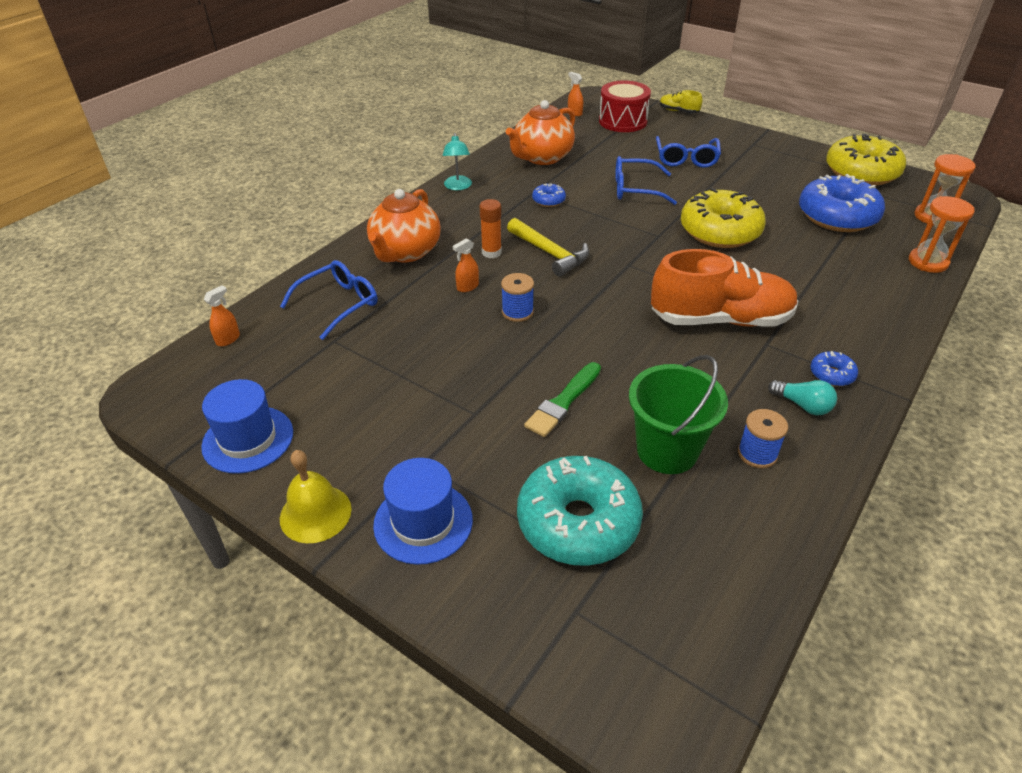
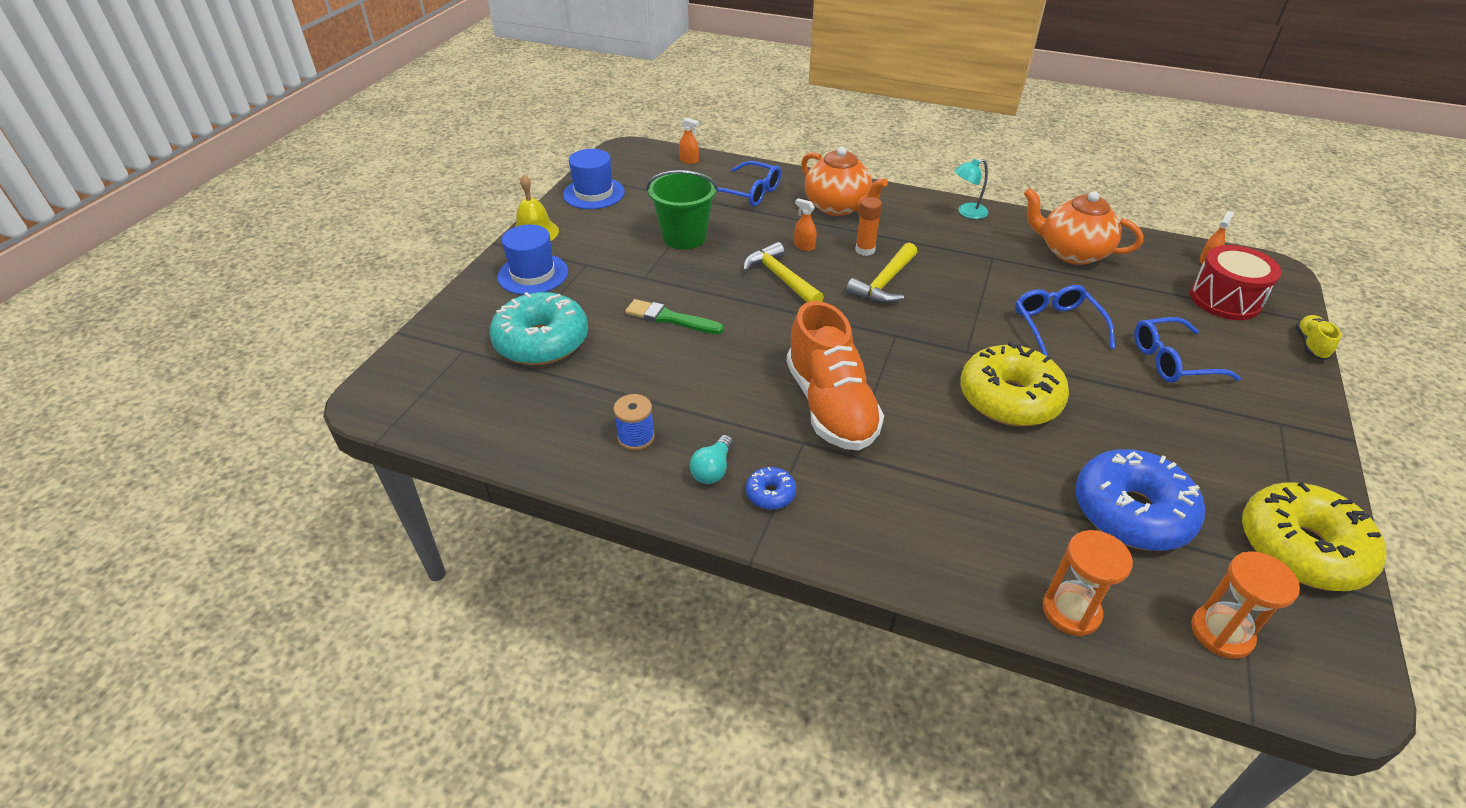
camera: 75 degrees right, 0 degrees up
orange teapot [367,189,441,262] -> orange teapot turned 135 degrees counterclockwise [801,147,888,216]
blue spool [501,273,534,322] -> yellow hammer [743,242,824,302]
blue donut [532,184,566,207] -> none
green bucket [629,355,728,474] -> green bucket moved to [647,170,718,249]

